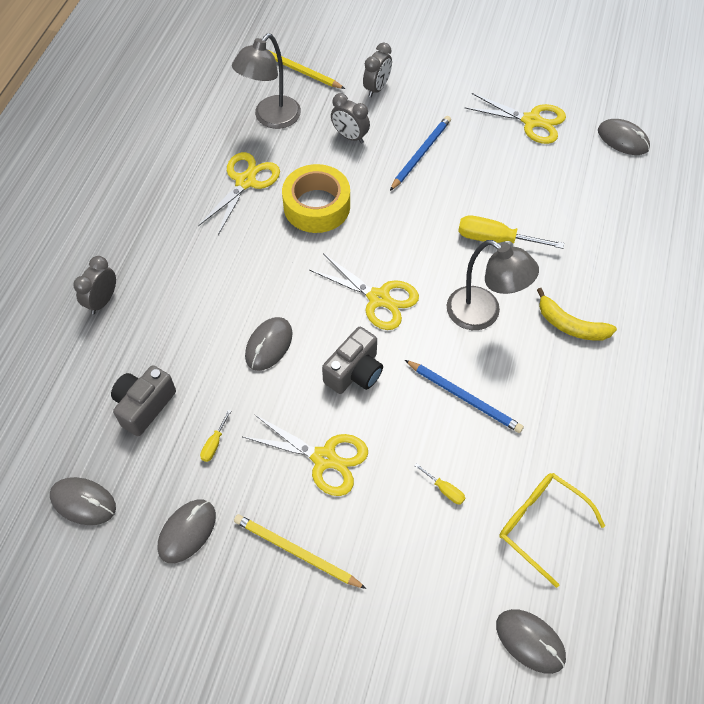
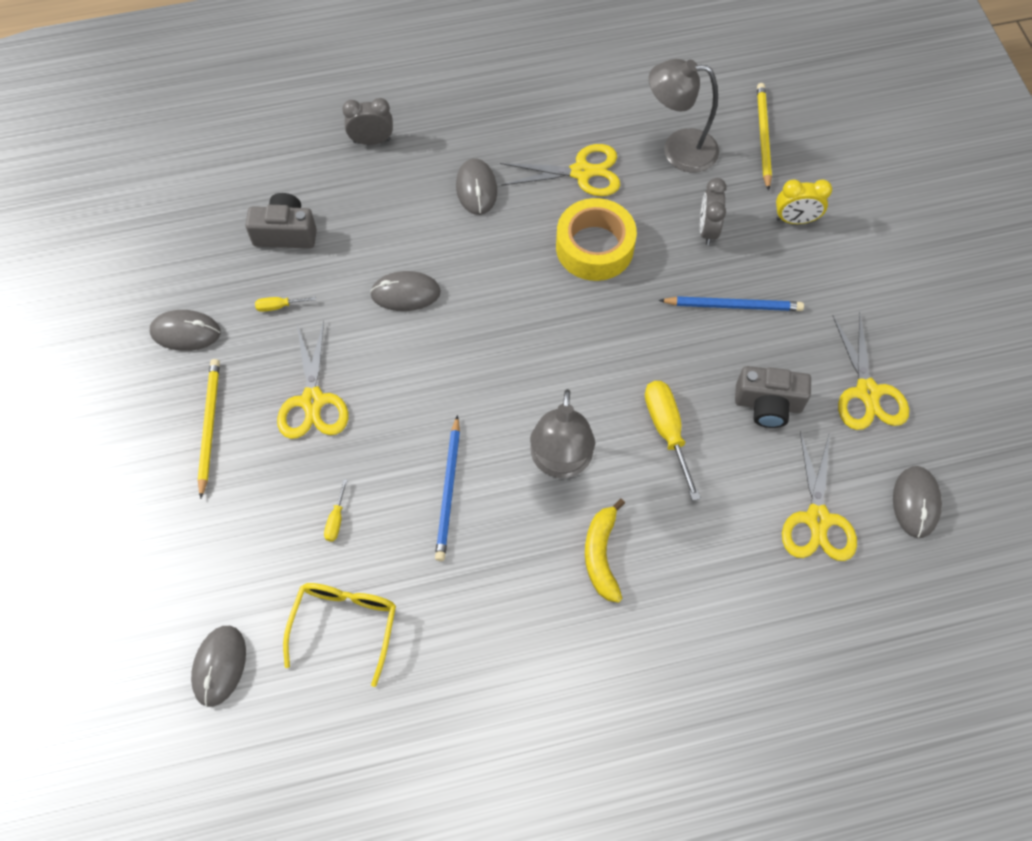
camera: 60 degrees right, 5 degrees up
grey mouse [50,477,116,525] -> grey mouse moved to [456,158,497,215]
yellow scissors [309,253,419,330] -> yellow scissors moved to [782,432,857,561]
grey camera [322,327,383,394] -> grey camera moved to [735,366,811,428]
grey clock [363,43,392,97] -> yellow clock [776,179,832,224]

